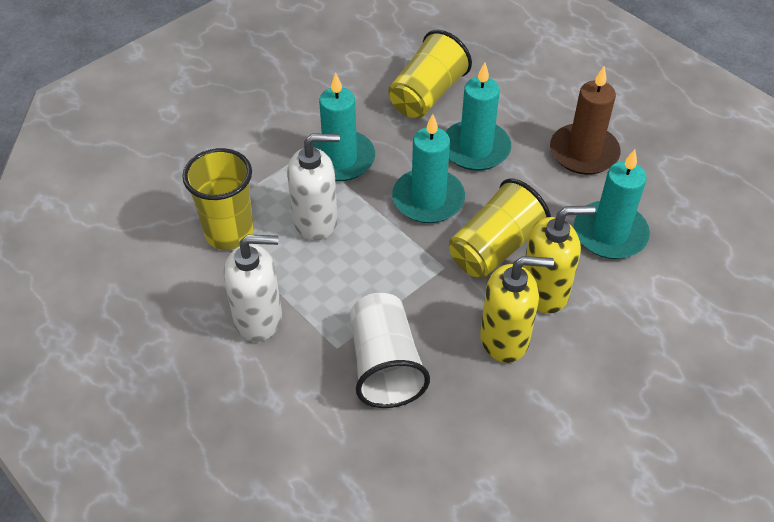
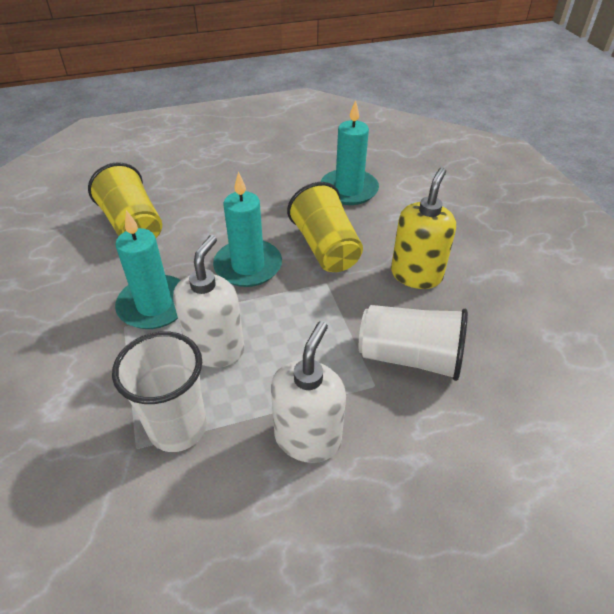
camera: 65 degrees left, 5 degrees down
yellow cup [182,148,254,250] -> white cup [112,332,207,452]
turquoise candle [446,63,511,171] -> none
yellow soap dispenser [523,205,595,314] -> none
brown candle [550,67,620,175] -> none

